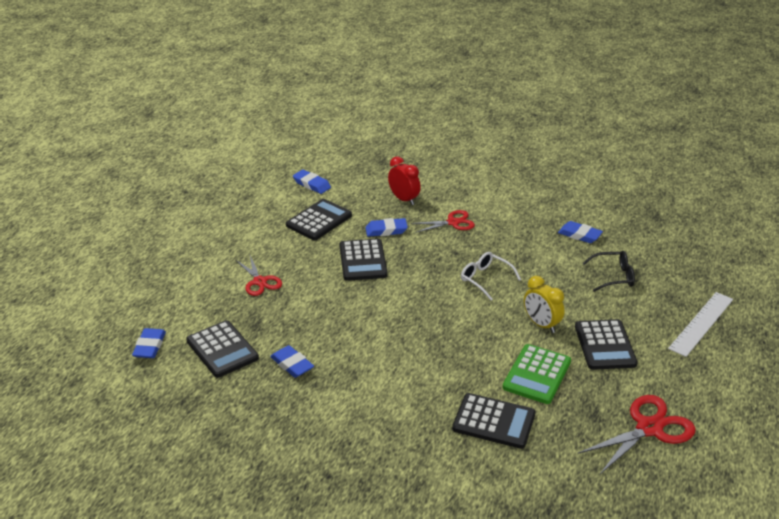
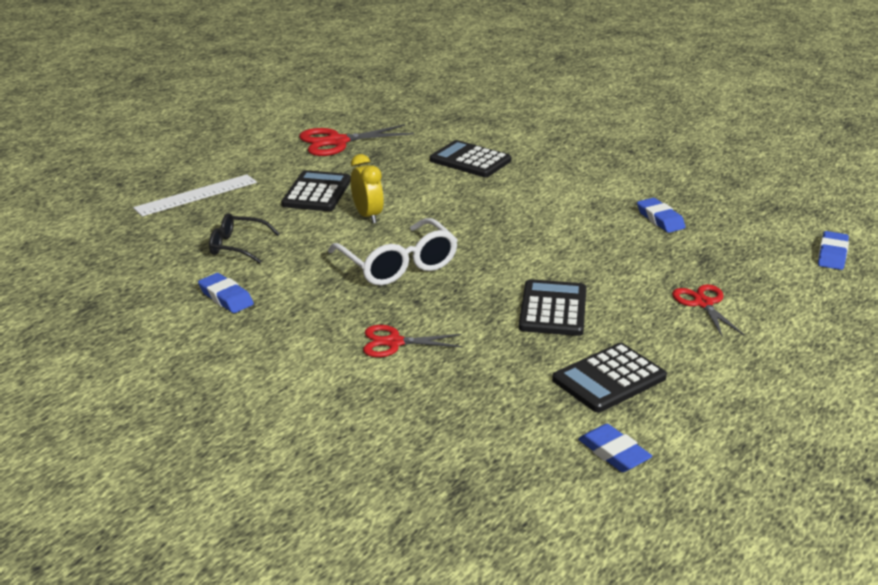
camera: 165 degrees left, 5 degrees down
black calculator [186,320,259,378] -> none
blue eraser [365,218,408,237] -> none
red clock [388,156,421,205] -> none
white glasses [461,252,521,300] -> white glasses [328,218,458,286], size x1.64
green calculator [503,344,571,404] -> none

